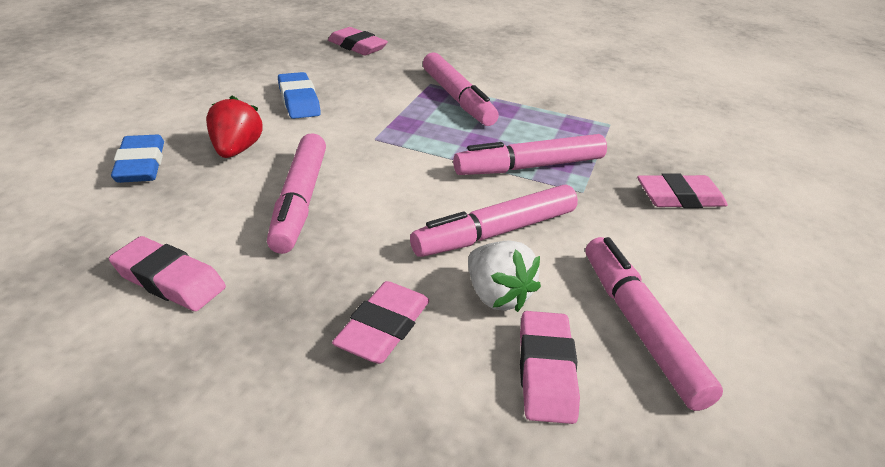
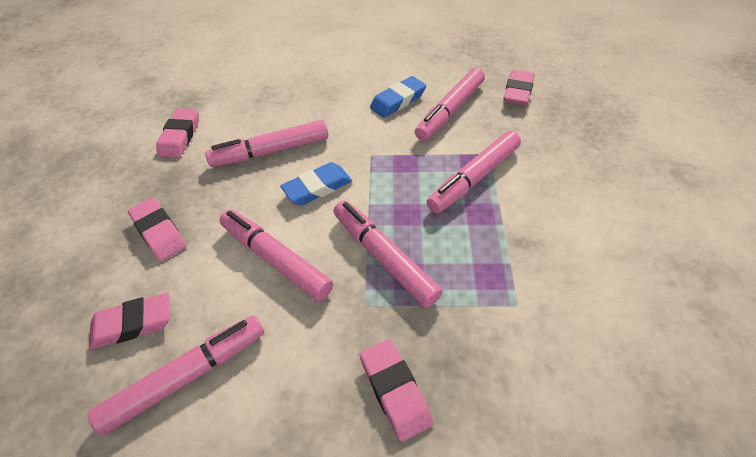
camera: 75 degrees right, 15 degrees up
blue eraser [111,135,164,183] -> blue eraser moved to [280,162,352,205]
red strawberry [206,96,262,158] -> none
pink eraser [332,281,429,364] -> pink eraser turned 45 degrees clockwise [128,197,186,261]
white strawberry [468,240,541,312] -> none
none -> pink marker [415,68,485,141]

